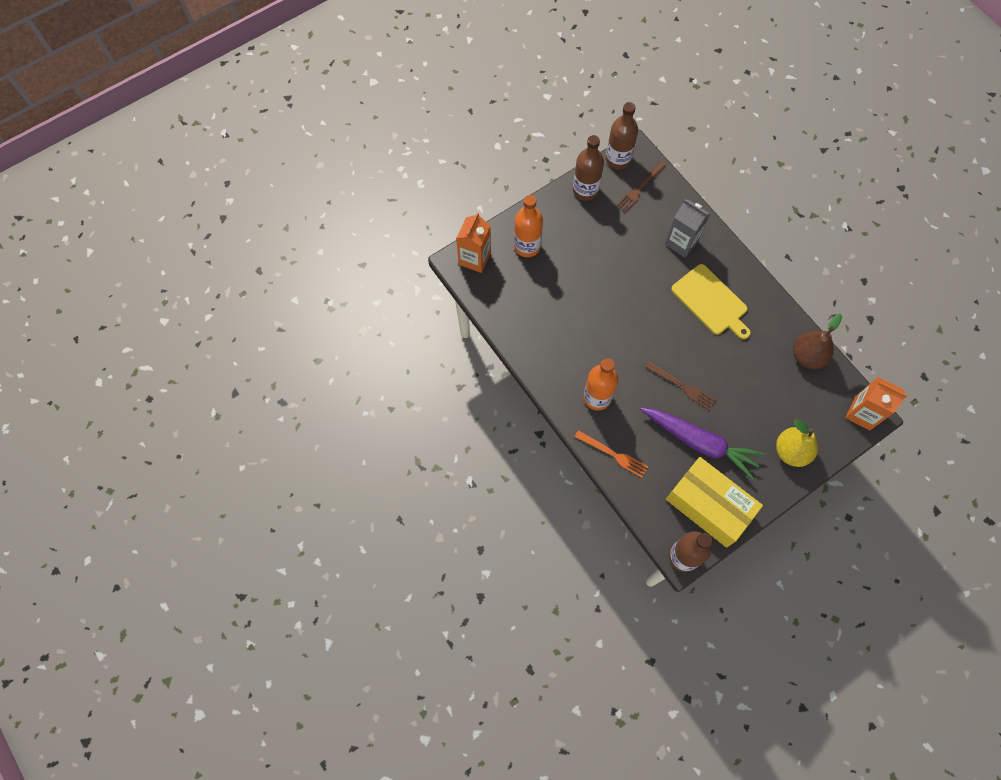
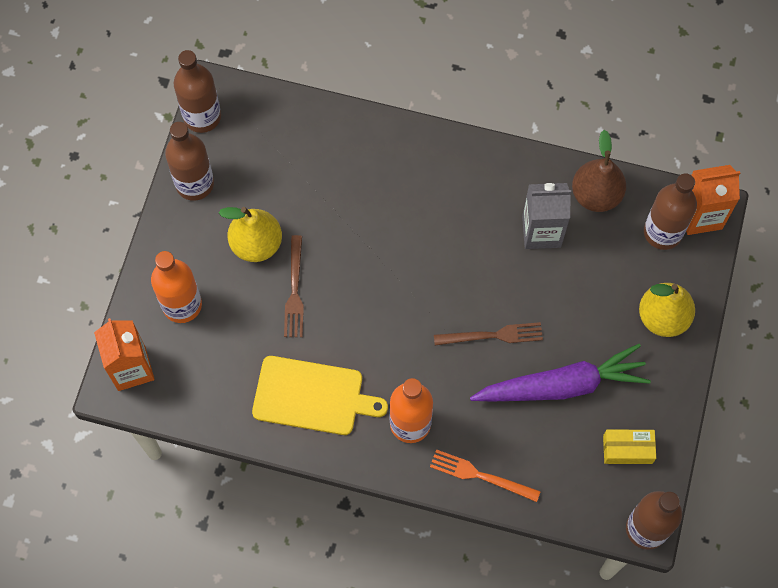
camera: 40 degrees left, 0 degrees up
orange fork [574,430,649,478] -> orange fork turned 150 degrees counterclockwise [430,449,541,502]
brown fork [616,161,666,212] -> brown fork moved to [284,235,304,337]
grey carton [665,199,711,258] -> grey carton moved to [522,183,571,249]
yellow box [666,457,763,548] -> yellow box [603,430,656,464], size x0.46
yellow cutting board [671,264,751,340] -> yellow cutting board moved to [252,356,388,435]
none -> yellow pear [219,207,282,262]
none -> brown bottle [644,173,697,250]

